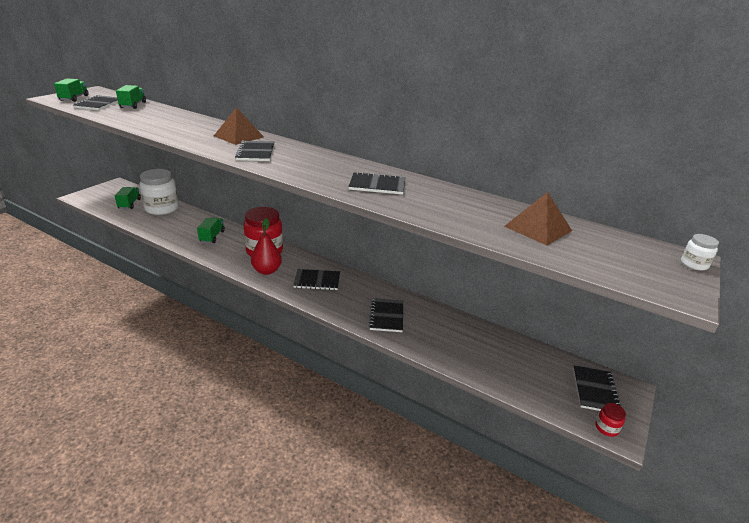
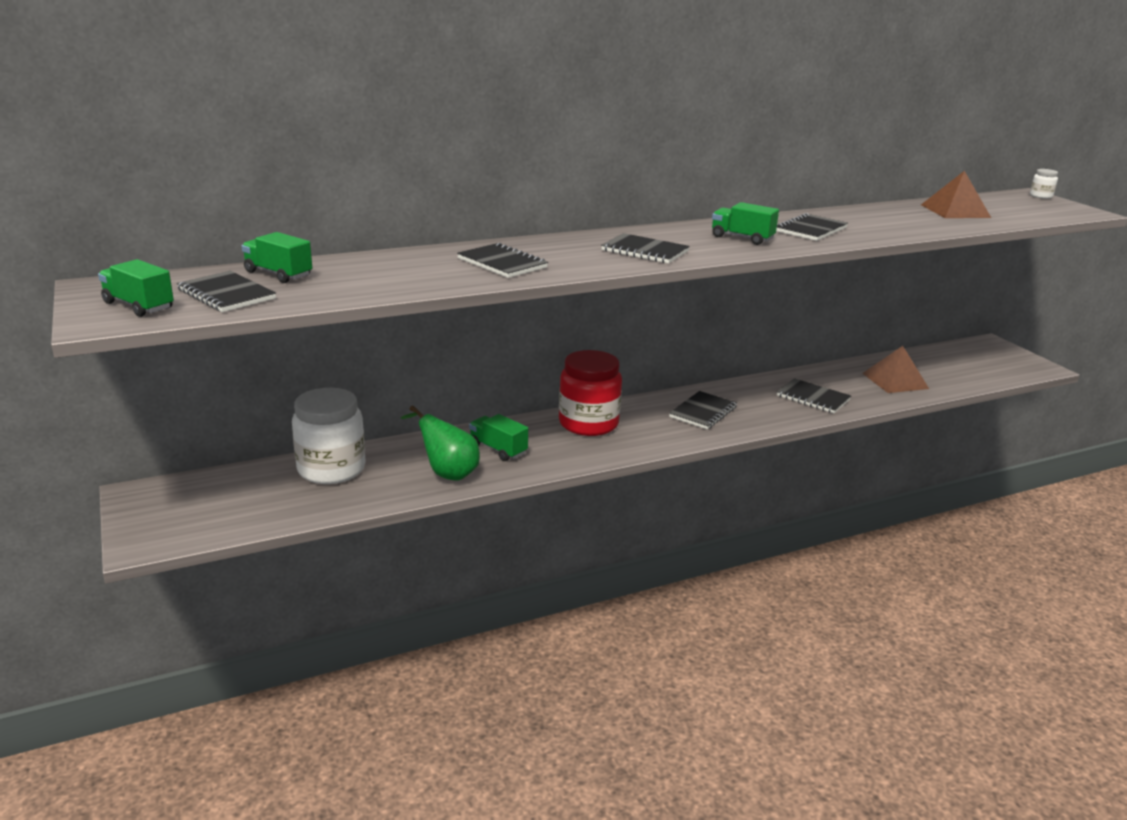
camera: 55 degrees left, 5 degrees down
green truck [115,187,141,209] -> green truck moved to [712,202,779,245]
brown pyramid [214,107,264,145] -> brown pyramid moved to [862,346,929,393]
red pear [251,218,282,275] -> none
black notebook [573,365,621,411] -> black notebook moved to [457,243,548,278]
red jar [595,403,626,437] -> none
none -> green pear [401,405,480,481]

